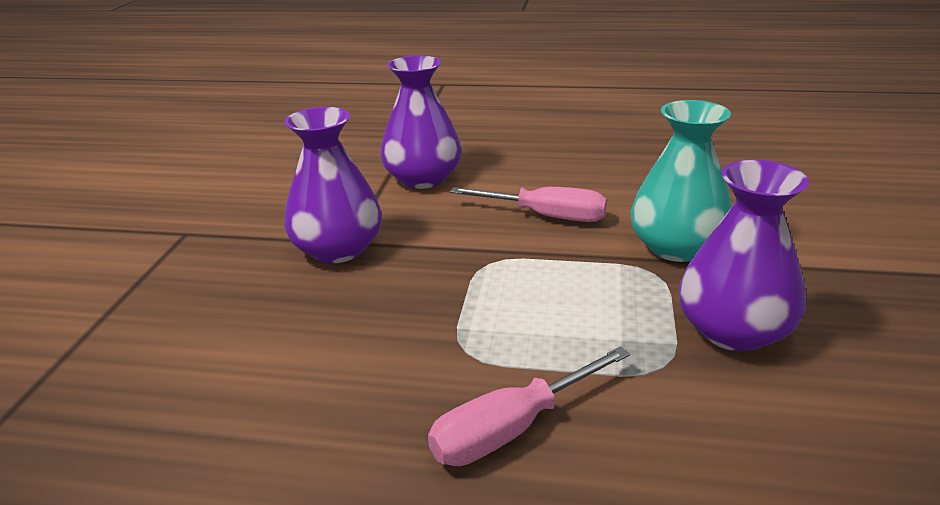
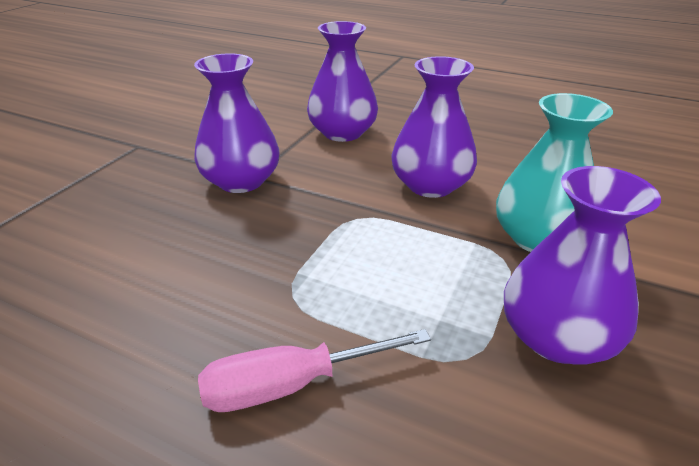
camera: 15 degrees right, 5 degrees up
pink screwdriver [450,187,607,222] -> purple vase [391,56,477,198]

